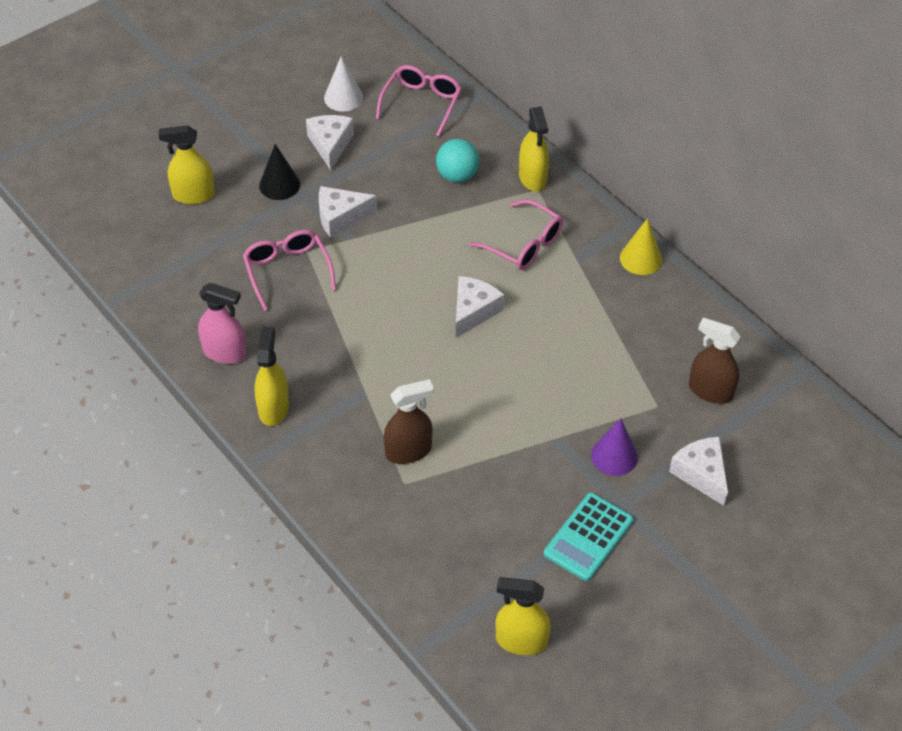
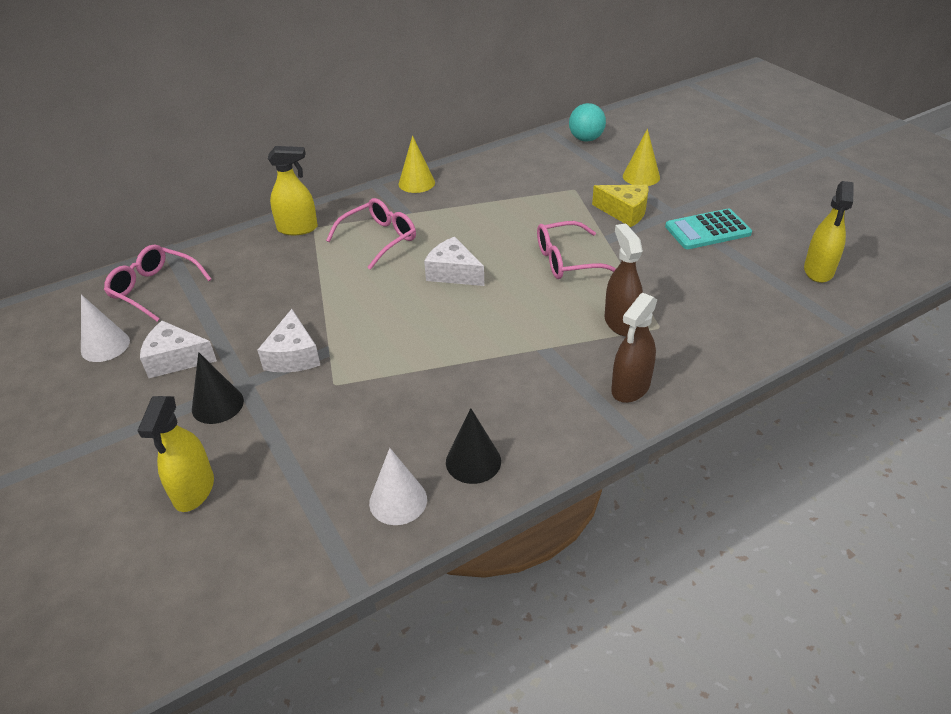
camera: 80 degrees left, 10 degrees down
pink spray bottle [198,283,247,364] -> black cone [446,408,501,484]
pink glasses [243,230,336,311] -> pink glasses moved to [537,221,616,279]
yellow spray bottle [254,327,289,426] -> none
turquoise ball [436,139,479,183] -> turquoise ball moved to [569,103,606,141]
turquoise calculator [544,492,634,581] -> turquoise calculator turned 120 degrees clockwise [665,209,752,249]
purple cone [591,418,638,476] -> yellow cheese [592,185,649,227]
white cheese [669,437,728,506] -> yellow cone [623,129,660,186]
brown spray bottle [689,318,740,404] -> brown spray bottle moved to [611,293,657,403]
none -> white cone [369,448,427,525]

